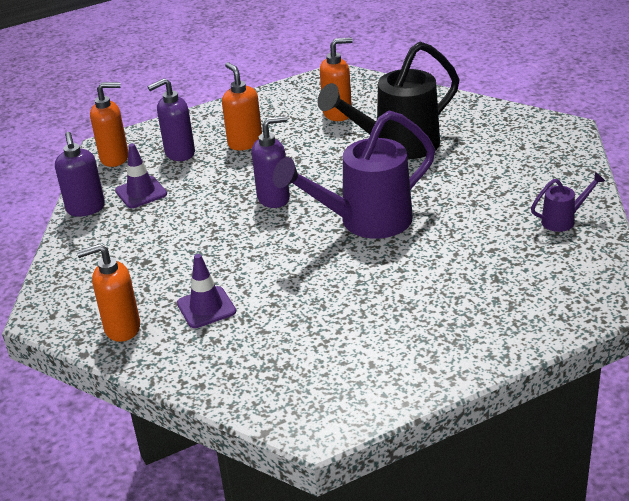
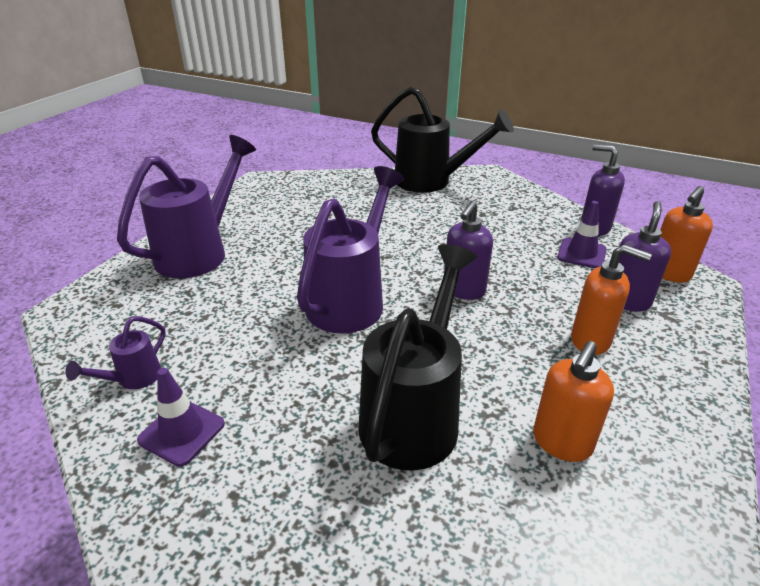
camera: 140 degrees right, 0 degrees up
orange soap dispenser [77,244,140,342] -> black watering can [371,87,514,193]
purple traffic cone [177,254,236,328] -> purple traffic cone moved to [137,368,225,467]
none -> purple watering can [117,135,256,278]

